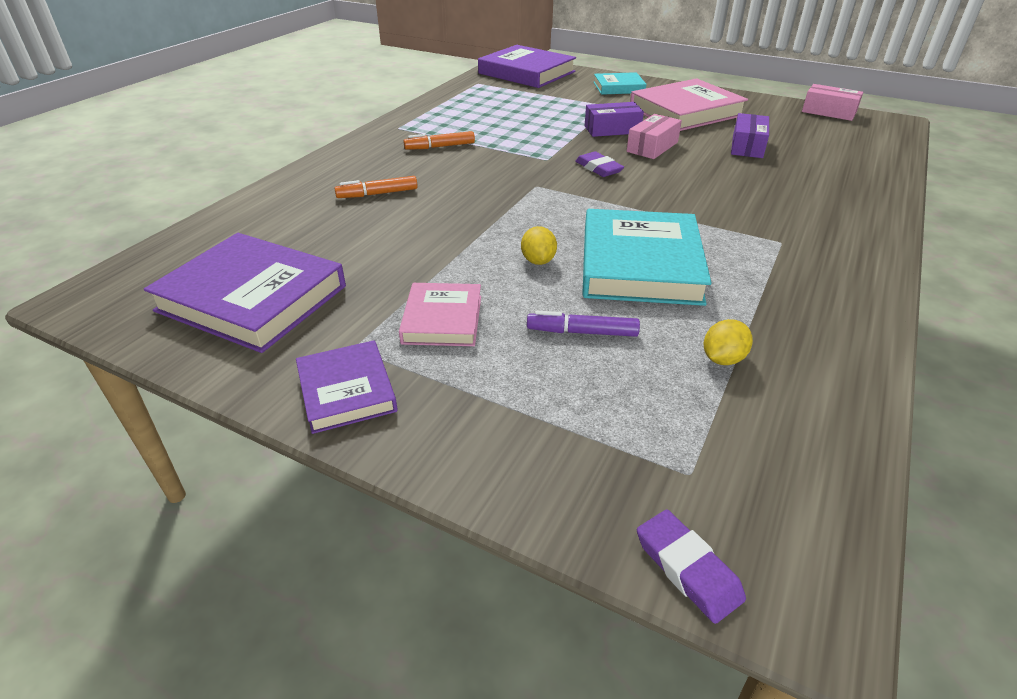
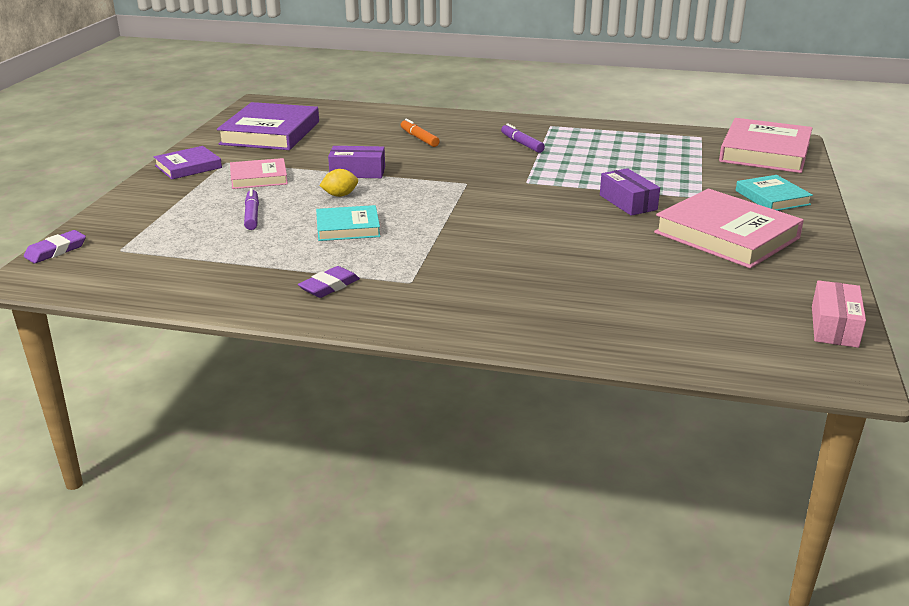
camera: 75 degrees right, 10 degrees down
orange marker [404,131,475,150] -> purple marker [501,123,545,153]
purple book [478,45,576,88] -> pink book [719,118,813,173]
purple eraser [575,151,624,177] -> purple eraser moved to [298,266,360,298]
turquoise book [582,209,712,306] -> turquoise book [316,205,380,241], size x0.56
pink box [627,114,682,159] -> none
yellow lemon [704,319,753,365] -> none
purple box [731,113,769,158] -> purple box moved to [328,146,385,178]

